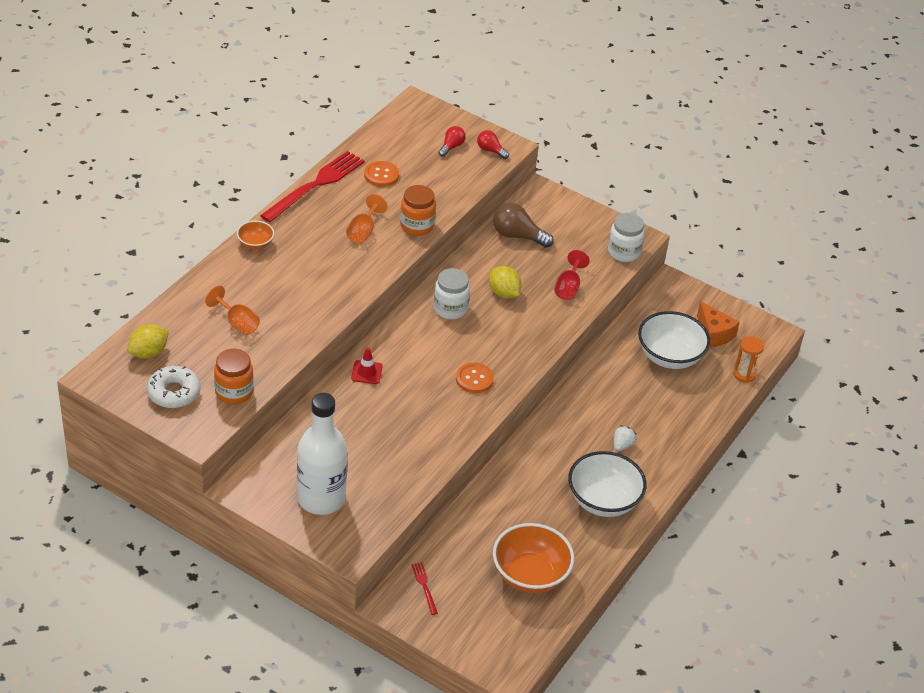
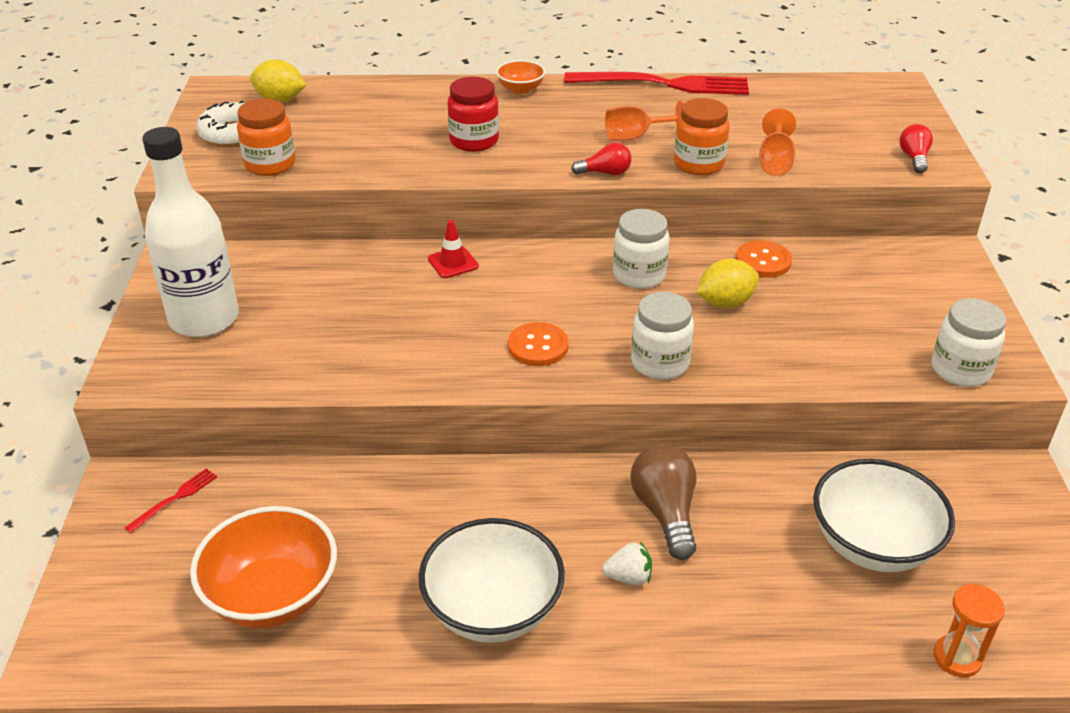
camera: 60 degrees right, 5 degrees down
orange goblet [205,285,260,335] -> orange goblet moved to [759,108,796,176]
orange button [364,161,399,187] -> orange button moved to [736,240,792,278]
red light bulb [438,126,466,157] -> red light bulb moved to [571,142,631,175]
yellow lemon [489,266,522,298] -> yellow lemon turned 45 degrees clockwise [696,259,759,308]
brown light bulb [493,203,554,248] -> brown light bulb moved to [631,444,696,560]
red goblet [554,250,590,300] -> none
orange cheese [697,301,740,348] -> none
none -> red jar [447,77,499,152]
none -> white jar [631,292,694,380]

